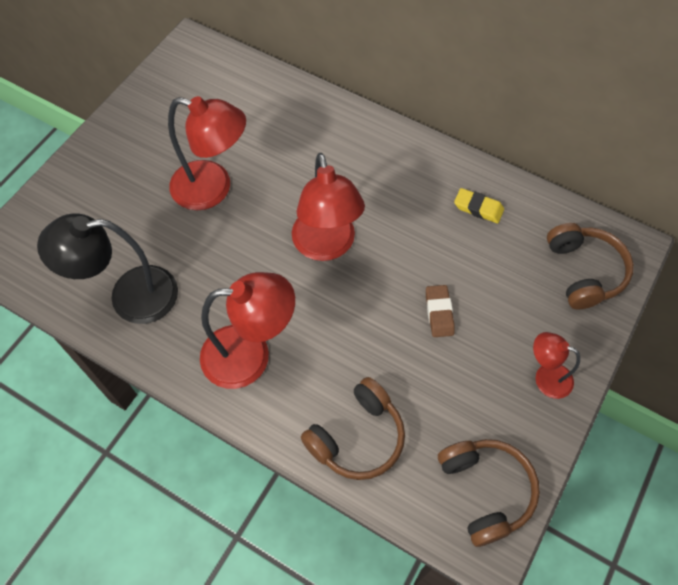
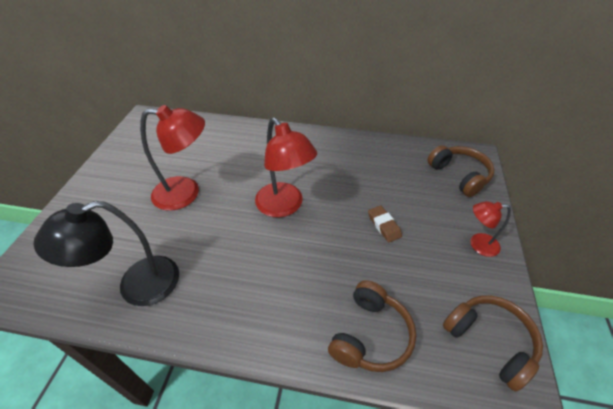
camera: 20 degrees left, 15 degrees down
red lamp [200,272,295,389] -> none
yellow eraser [454,188,504,224] -> none

